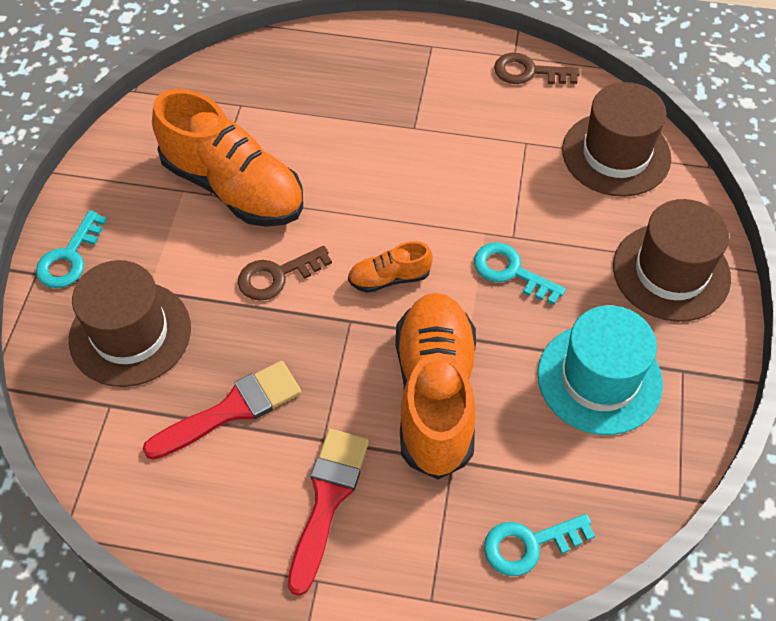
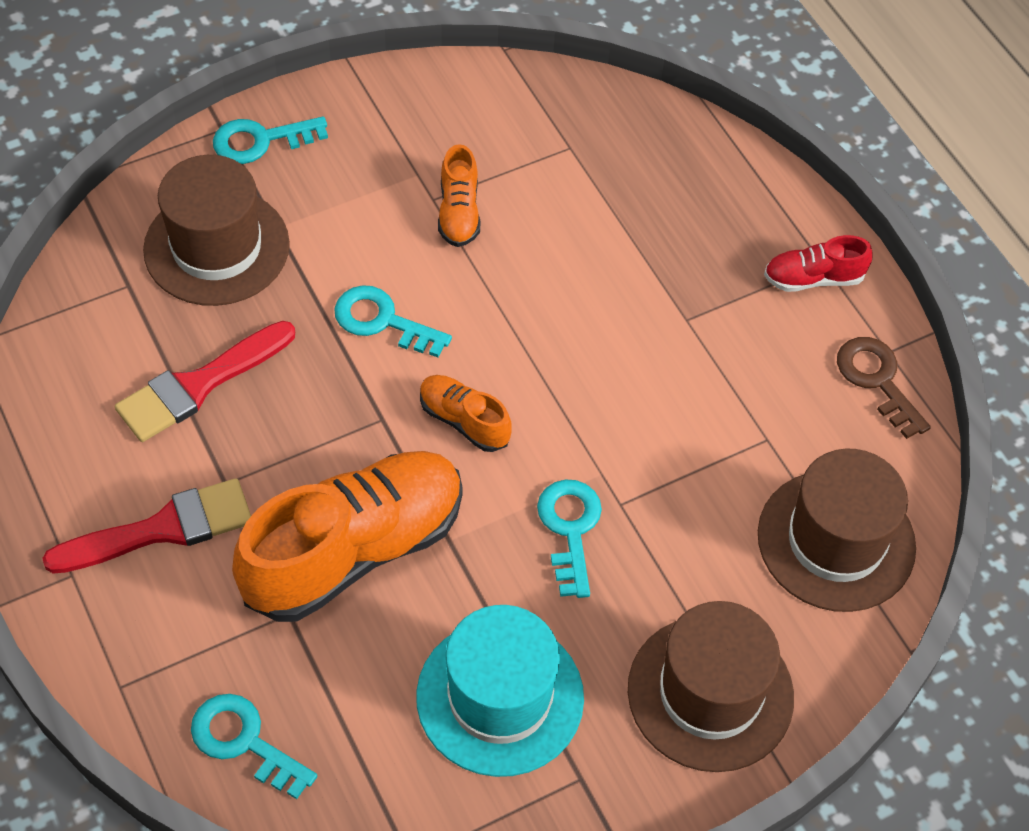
camera: 50 degrees right, 0 degrees up
red brush [143,361,301,460] -> red brush turned 120 degrees clockwise [115,321,295,442]
orange shoe [152,89,303,227] -> orange shoe [438,144,481,247], size x0.46
brown key [238,246,332,301] -> turquoise key [334,285,452,357]
none -> red shoe [764,235,872,292]

